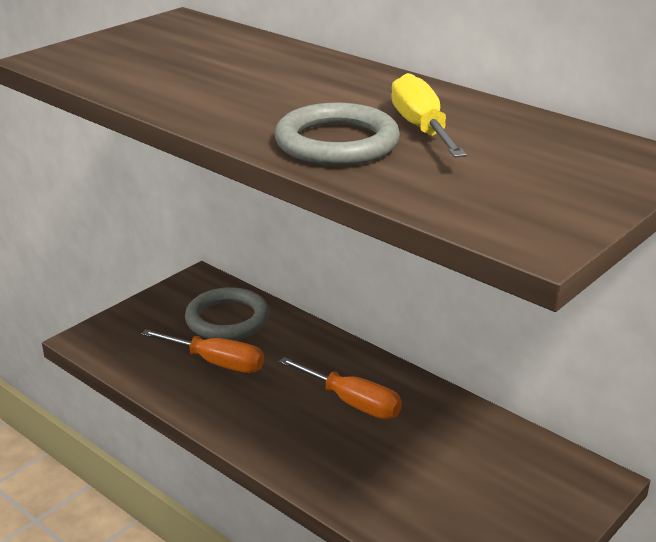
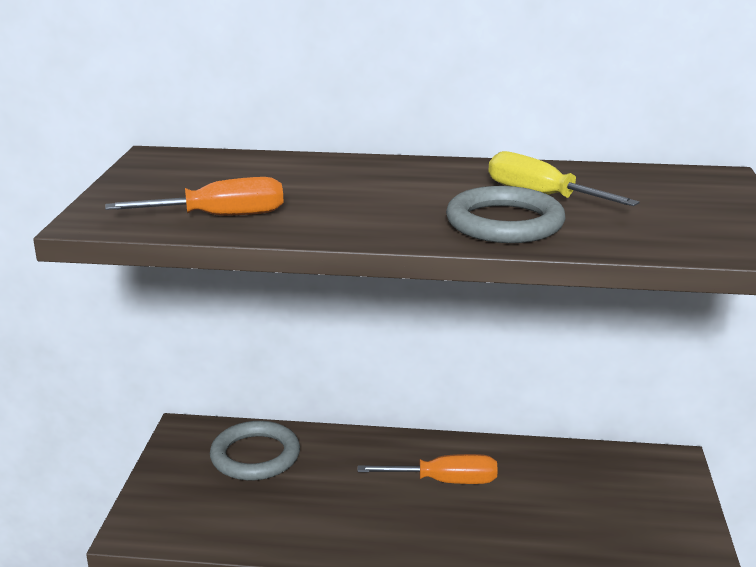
camera: 35 degrees left, 5 degrees down
orange screwdriver [141,329,264,373] -> orange screwdriver moved to [105,177,284,215]

